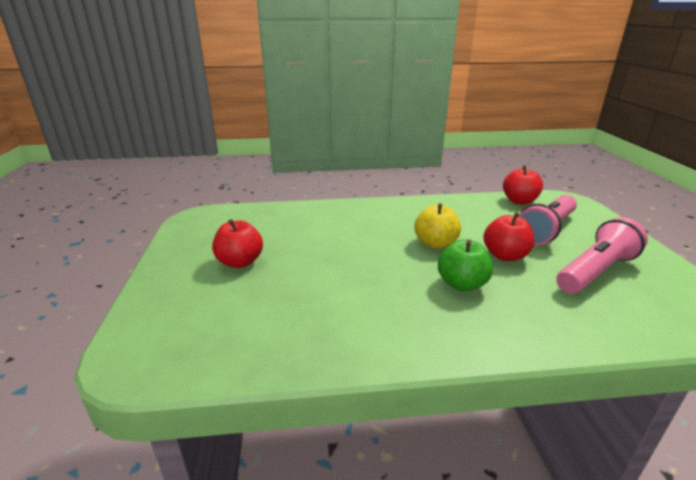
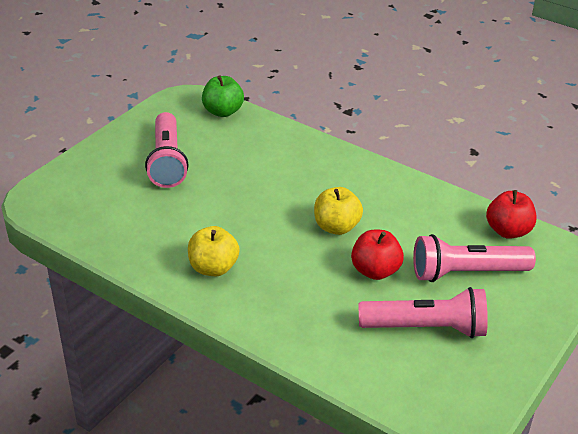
camera: 40 degrees right, 10 degrees up
red apple [212,219,263,268] -> pink flashlight [145,112,189,188]
green apple [438,239,493,291] -> green apple moved to [202,75,244,117]
none -> yellow apple [188,226,240,276]

